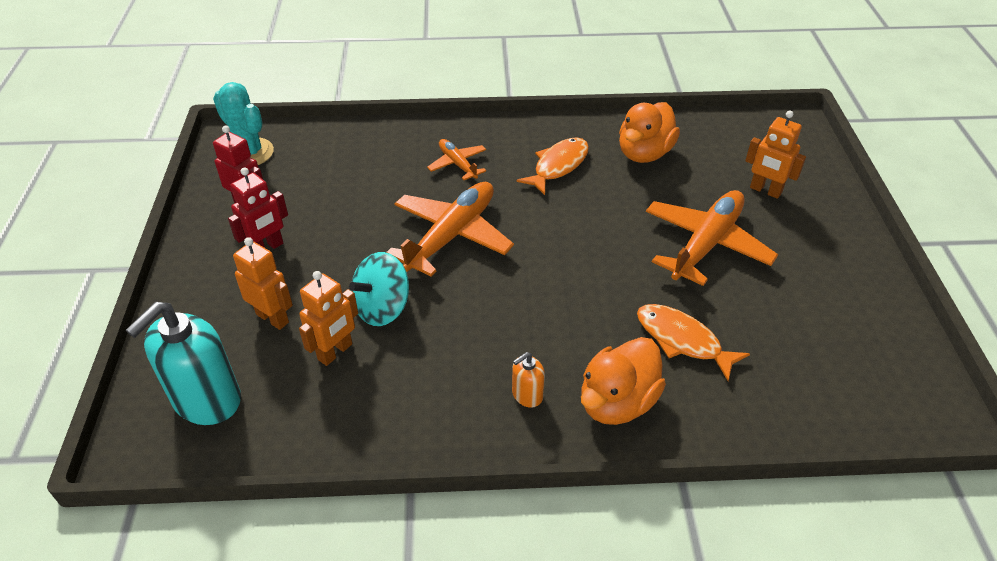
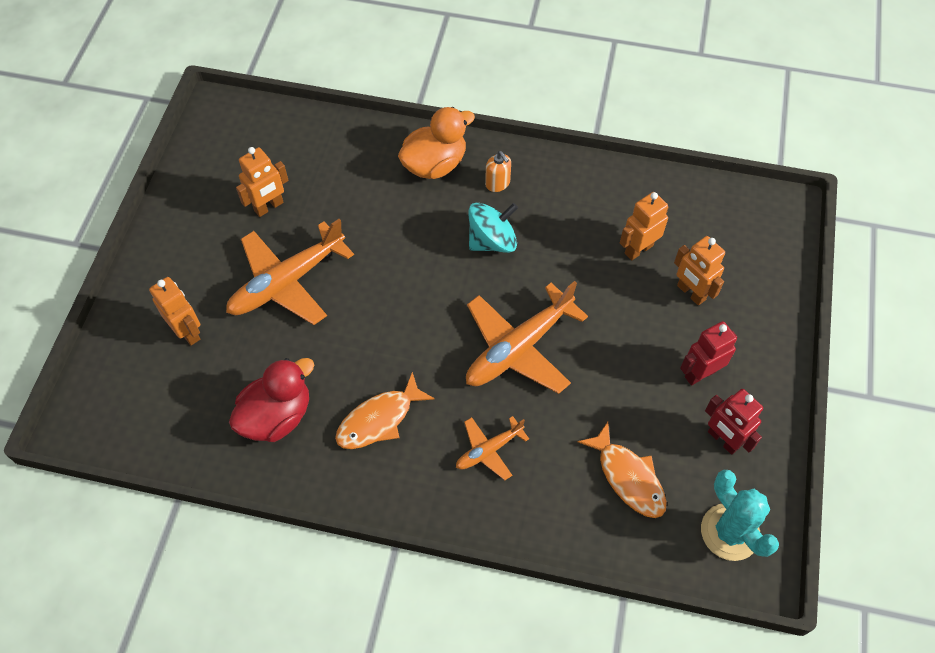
camera: 165 degrees left, 15 degrees up
turquoise soap dispenser [126,302,241,425] -> none
turquoise spinning top [349,252,409,326] -> turquoise spinning top moved to [468,202,518,253]
orange plane [427,139,486,180] -> orange plane turned 75 degrees clockwise [456,416,529,480]
orange soap dispenser [512,352,545,408] -> orange soap dispenser turned 75 degrees clockwise [485,151,511,192]
orange duck [619,102,680,163] -> red duck [229,358,314,442]
orange fish [637,304,750,381] -> orange fish moved to [578,422,667,518]
none -> orange robot [236,147,289,217]

